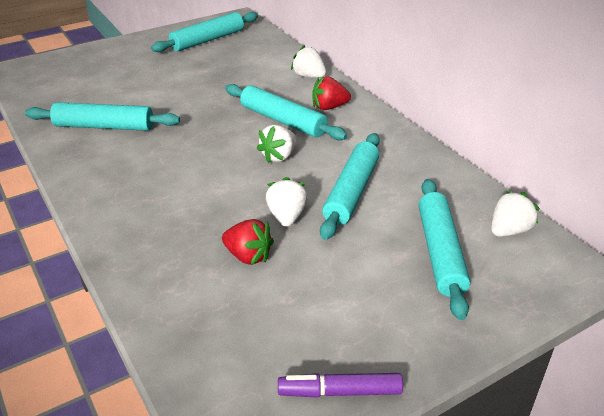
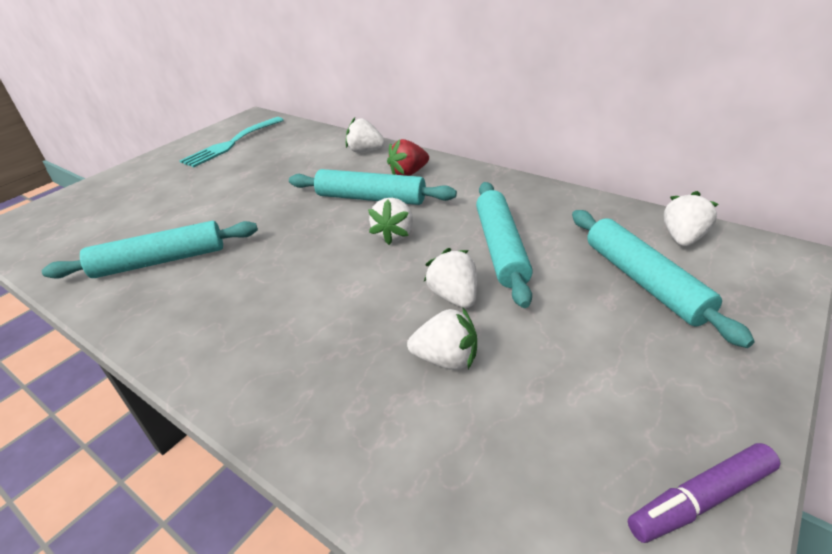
camera: 20 degrees left, 0 degrees up
turquoise rolling pin [151,12,258,52] -> turquoise fork [180,117,284,168]
red strawberry [222,219,274,265] -> white strawberry [407,308,477,370]

